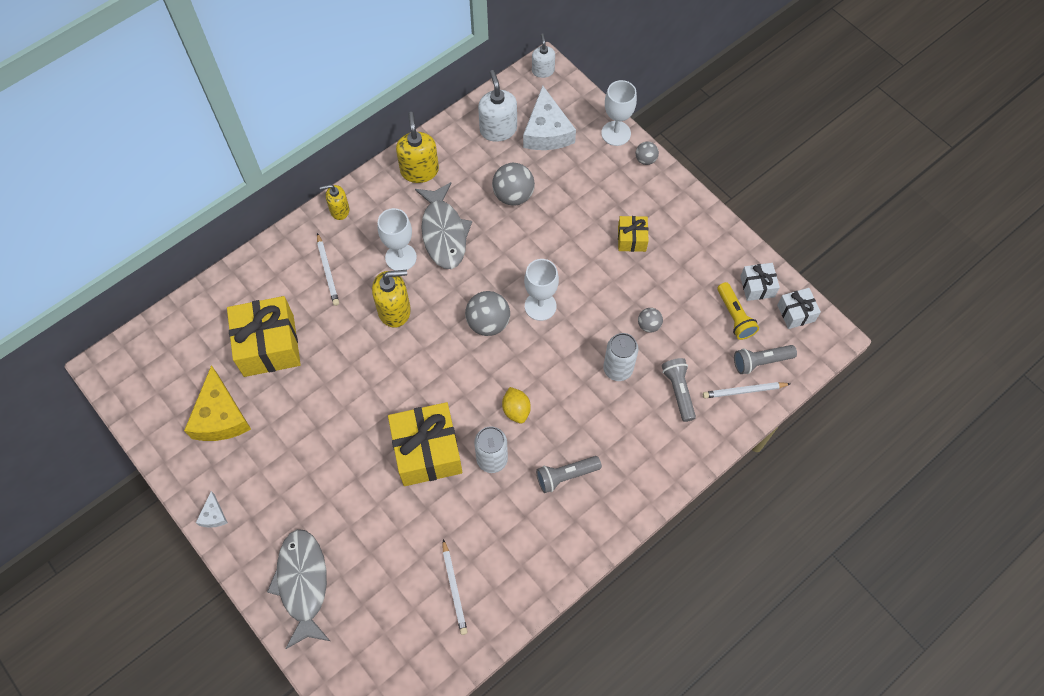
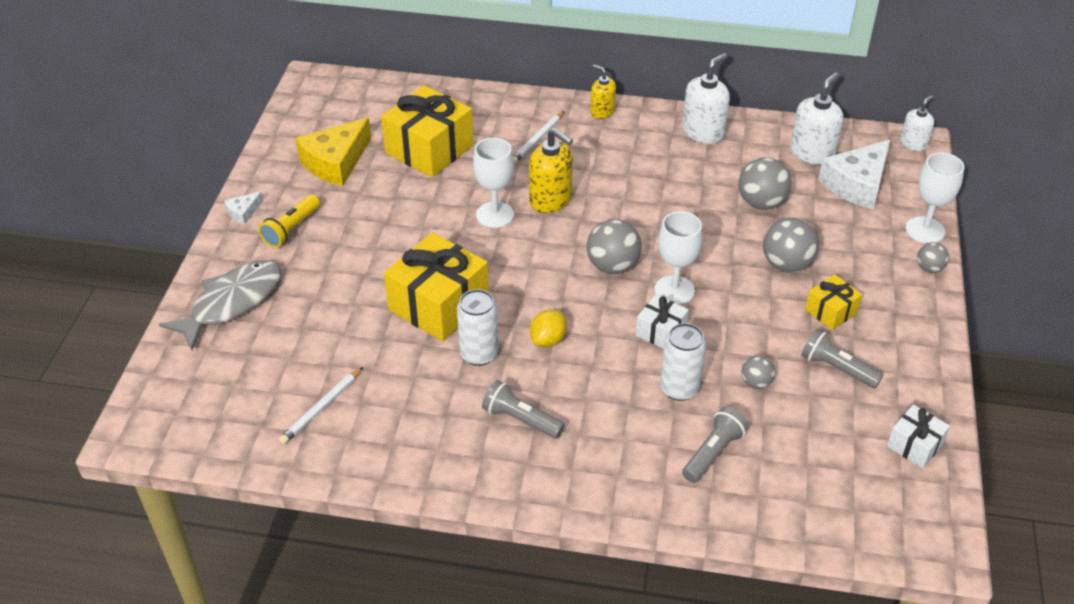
camera: 50 degrees right, 20 degrees down
white goblet [378,208,417,271] -> white goblet moved to [473,138,514,228]
yellow soap dispenser [396,112,439,183] -> white soap dispenser [682,53,730,144]
grey fish [415,182,472,269] -> none
white pencil [703,382,790,398] -> none
yellow flashlight [717,282,759,340] -> yellow flashlight moved to [259,195,320,248]
grey flashlight [734,345,797,374] -> grey flashlight moved to [801,329,883,388]
white gift [777,288,821,329] -> white gift moved to [636,295,689,349]
none -> grey ball [763,217,819,273]

